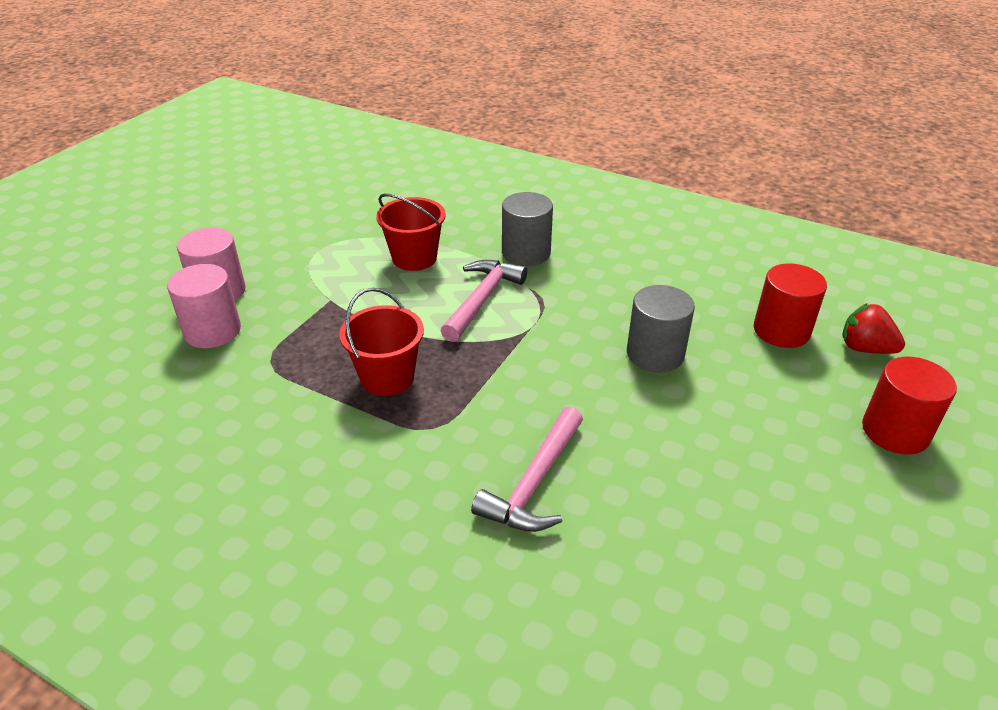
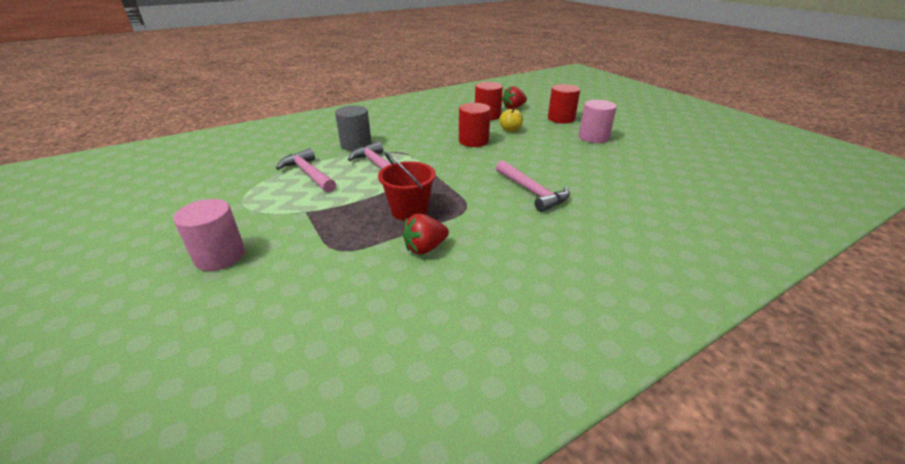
camera: 60 degrees left, 5 degrees down
pink cylinder [167,264,241,348] -> pink cylinder moved to [579,100,617,143]
red bucket [376,194,446,271] -> pink hammer [276,148,336,193]
grey cylinder [627,285,695,373] -> red cylinder [459,103,491,147]
none -> red strawberry [402,214,449,255]
none -> yellow apple [499,108,523,132]

